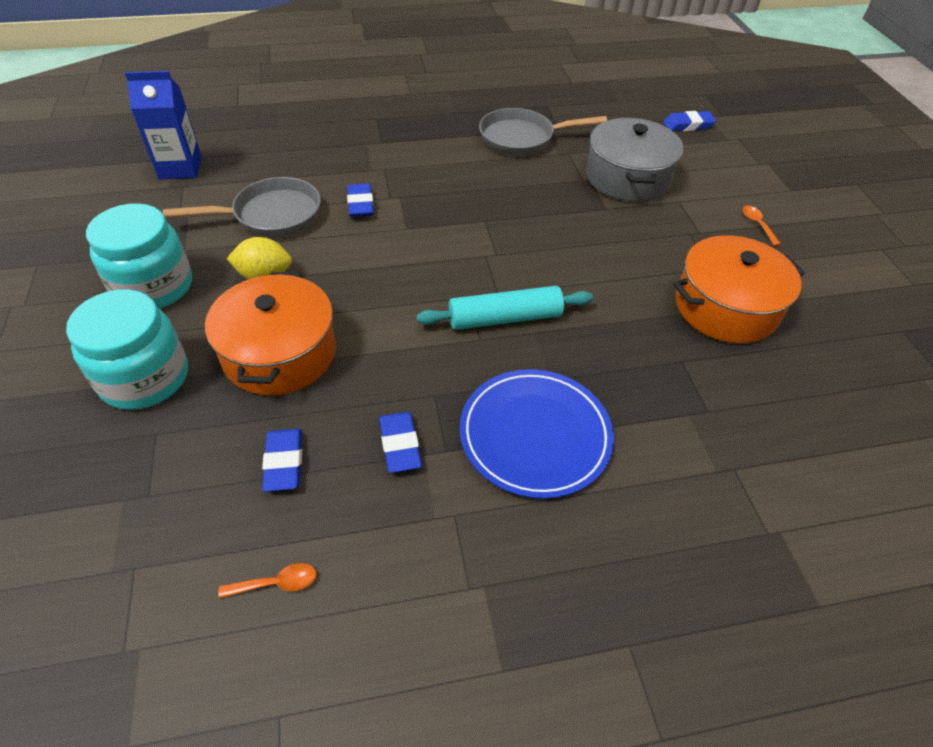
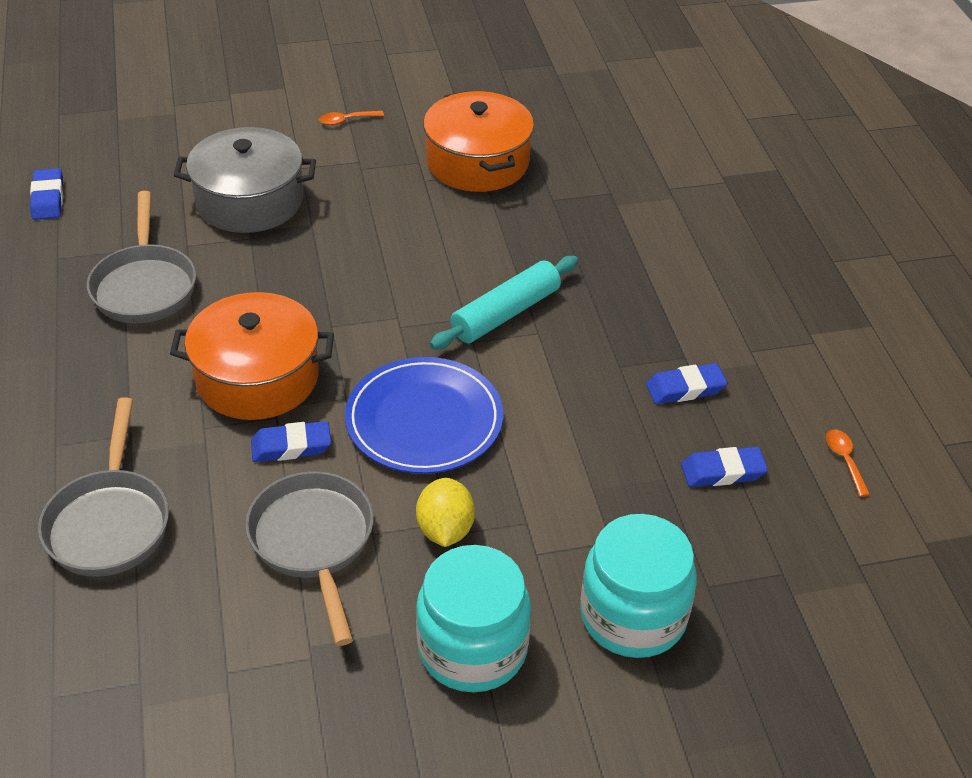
camera: 90 degrees left, 5 degrees down
blue carton [125,71,202,180] -> none
orange pot [205,272,336,395] -> orange pot moved to [170,292,334,420]
turquoise rolling pin [416,286,593,330] -> turquoise rolling pin turned 60 degrees clockwise [430,256,578,350]
blue plate [460,369,614,499] -> blue plate moved to [345,357,503,474]
blue eraser [663,111,716,131] -> blue eraser moved to [30,168,63,220]
none -> grey pan [38,397,169,577]

